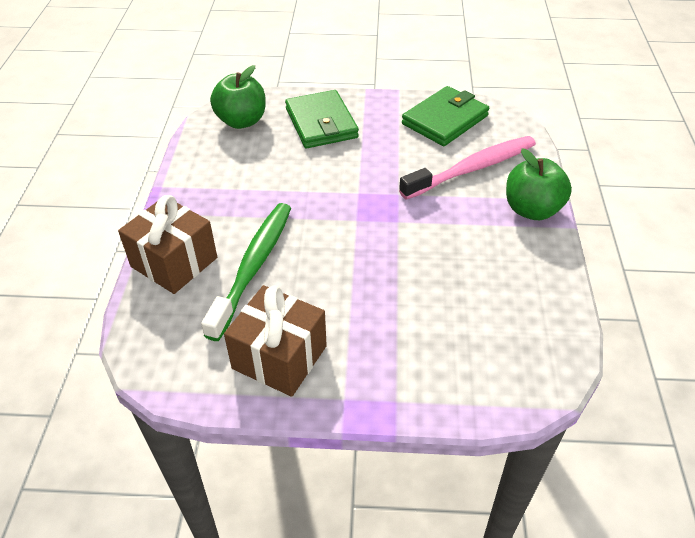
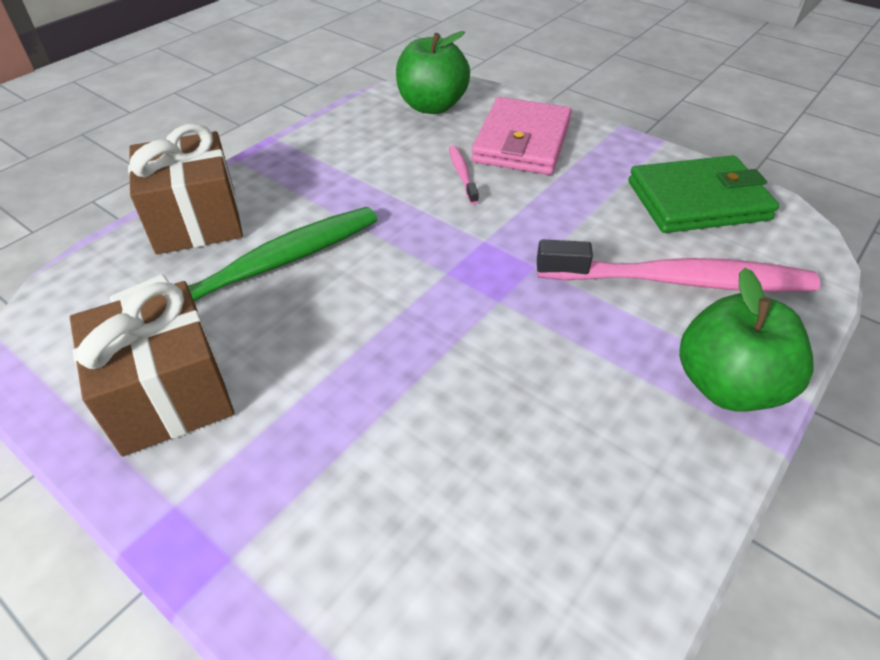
camera: 35 degrees right, 0 degrees up
green wallet [285,90,359,148] -> pink wallet [471,97,572,175]
none -> pink toothbrush [449,145,479,204]

